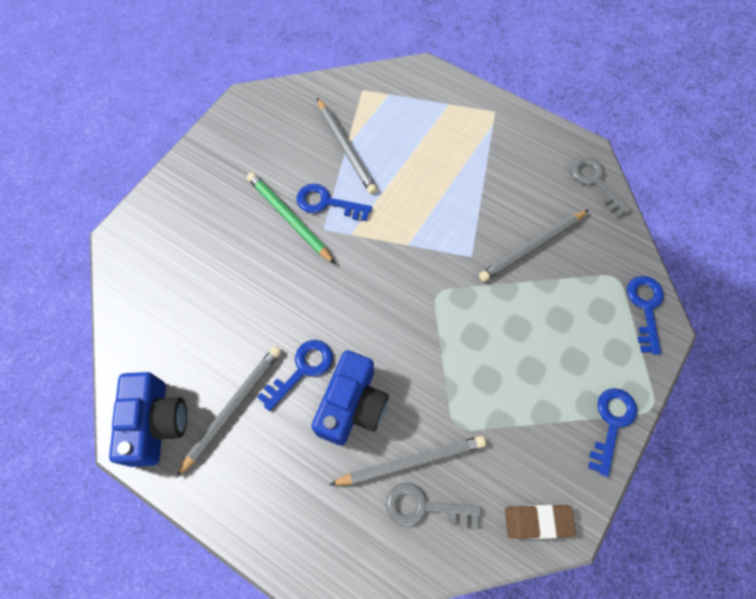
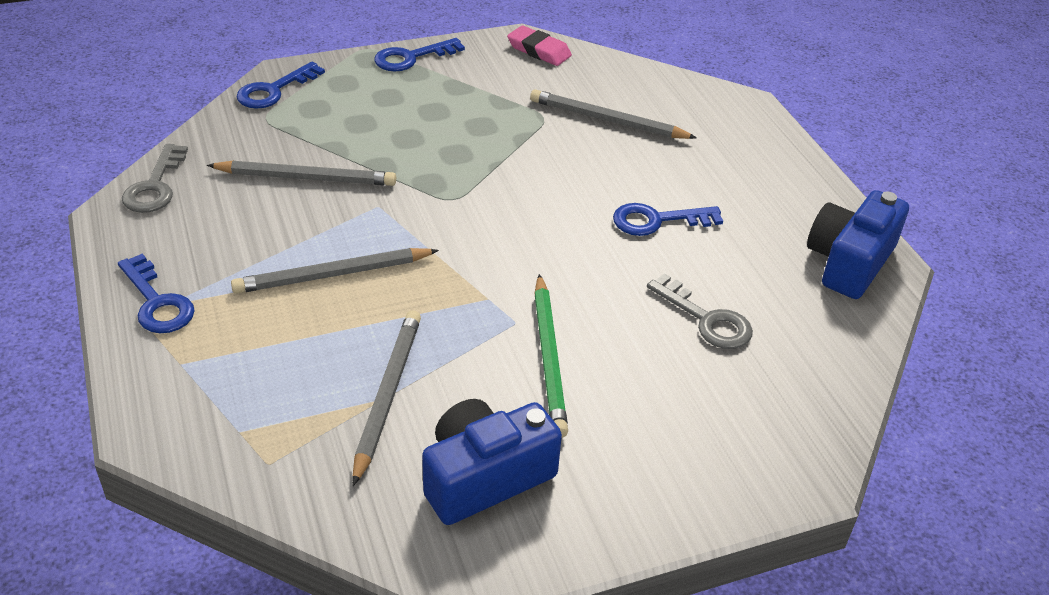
camera: 145 degrees left, 25 degrees down
grey pencil [176,346,281,478] -> grey pencil moved to [231,248,439,294]
blue key [297,184,372,221] -> blue key moved to [118,254,195,333]
blue camera [311,350,389,446] -> blue camera moved to [422,399,562,525]
grey key [386,483,481,528] -> grey key moved to [647,273,753,349]
brown eraser [505,505,576,539] -> pink eraser [507,25,572,66]

